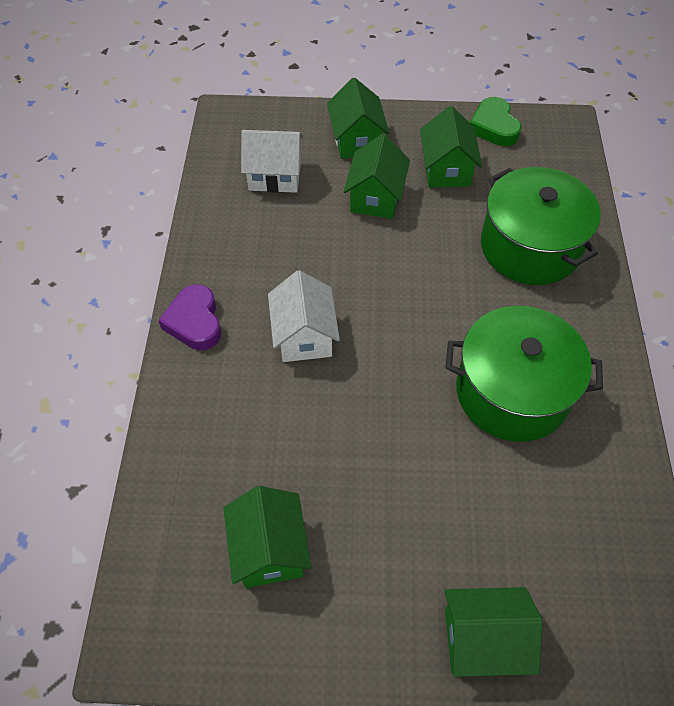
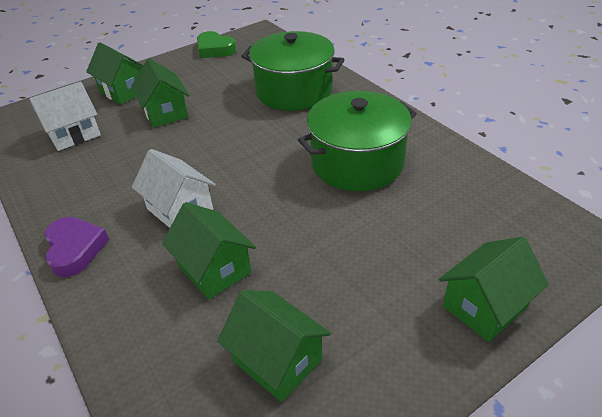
camera: 35 degrees left, 15 degrees down
purple heart [158,284,221,350] -> purple heart turned 150 degrees counterclockwise [44,217,109,277]
green house [420,106,482,188] -> green house moved to [162,202,256,300]

